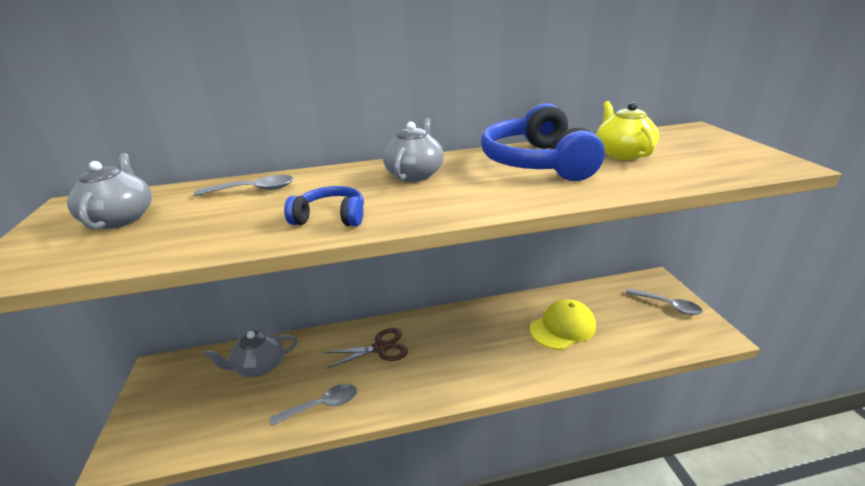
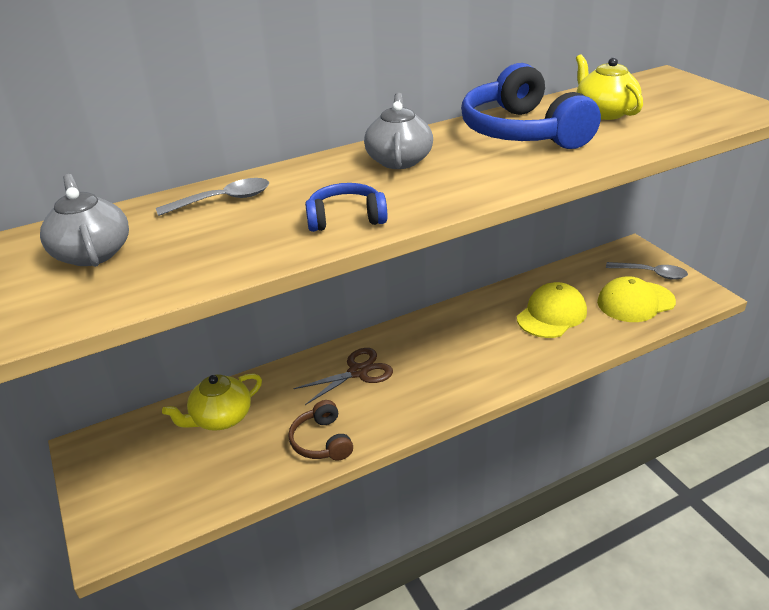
camera: 15 degrees left, 5 degrees up
grey teapot [204,331,297,377] -> yellow teapot [162,373,262,431]
grey spoon [270,384,357,426] -> brown headphones [288,400,353,461]
none -> yellow cap [597,276,676,322]

